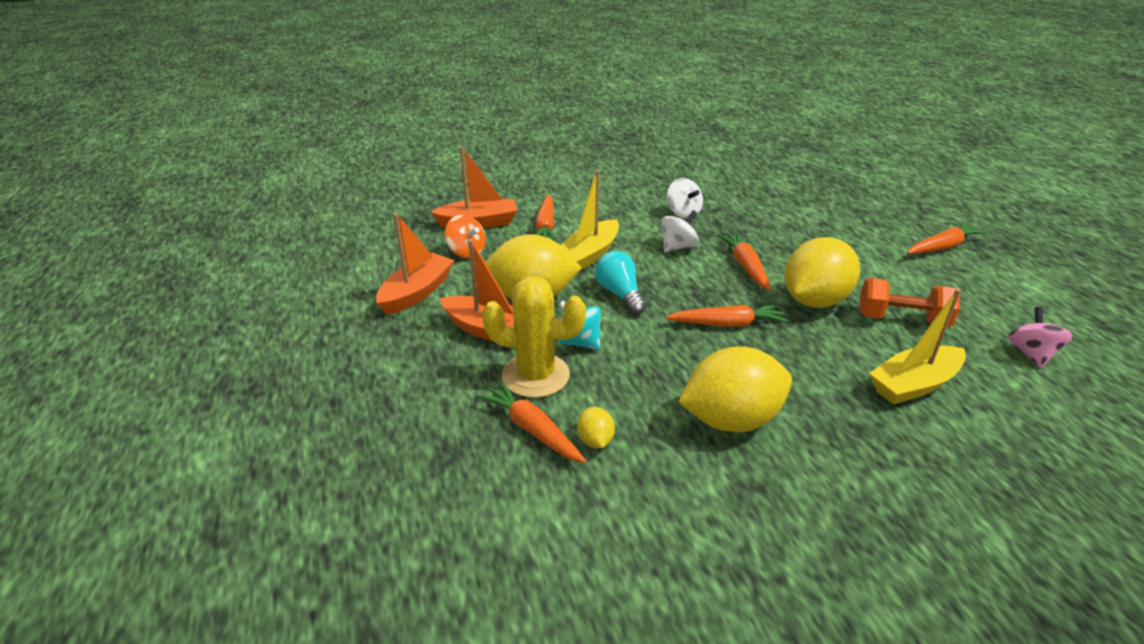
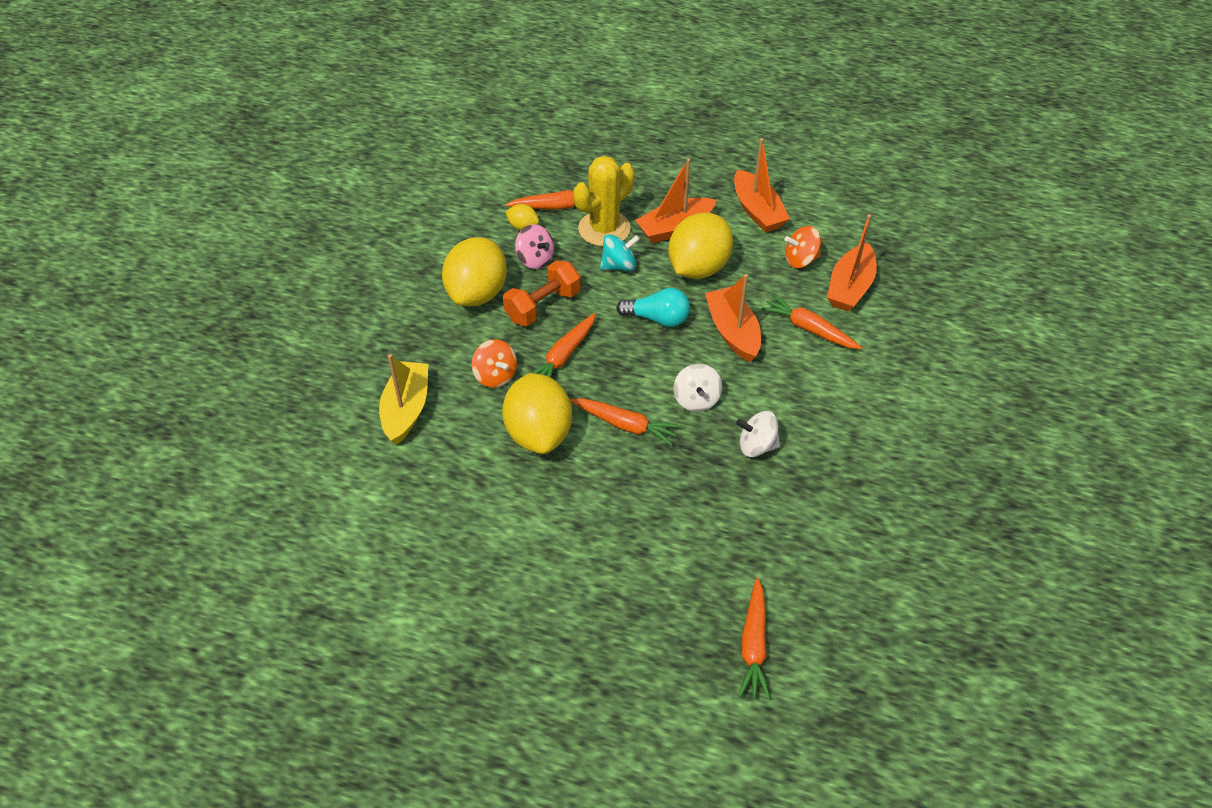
camera: 125 degrees right, 15 degrees up
yellow boat [561,170,619,270] -> orange boat [705,274,761,362]
orange dumbbell [859,278,960,327] -> orange dumbbell moved to [503,260,581,326]
orange carrot [907,222,987,254] -> orange carrot moved to [738,578,771,700]
pink spinning top [1008,307,1073,368] -> pink spinning top moved to [515,224,554,269]
none -> orange spinning top [472,339,517,388]

